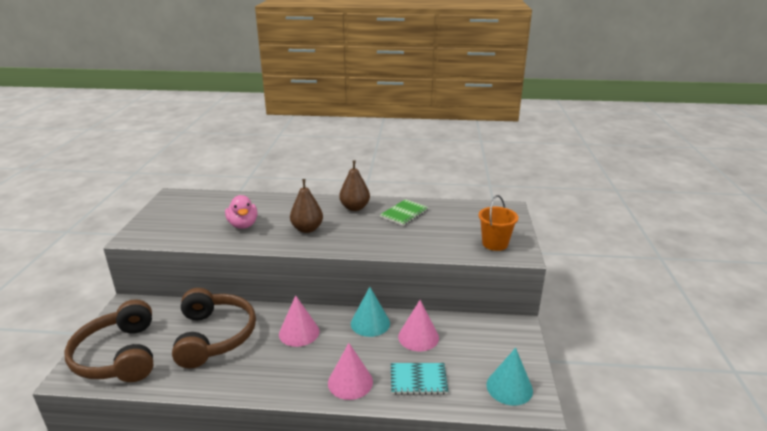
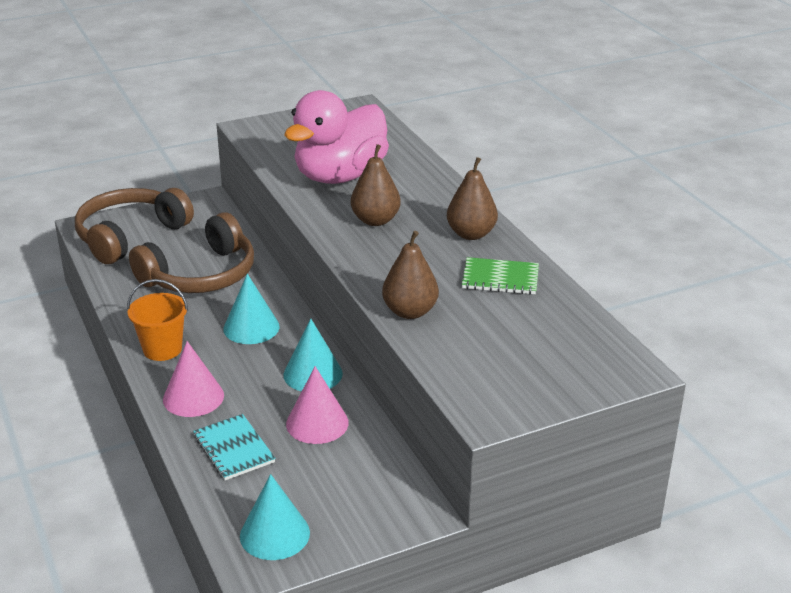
camera: 60 degrees right, 5 degrees up
pink duck [225,195,258,229] -> pink duck [284,90,389,184], size x1.84
pink cone [279,295,320,347] -> turquoise cone [223,274,280,344]
orange bucket [478,195,518,251] -> orange bucket moved to [127,279,188,361]
none -> brown pear [382,231,439,319]

